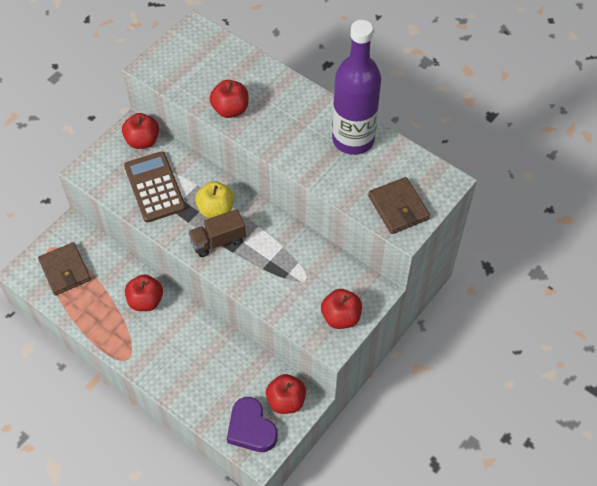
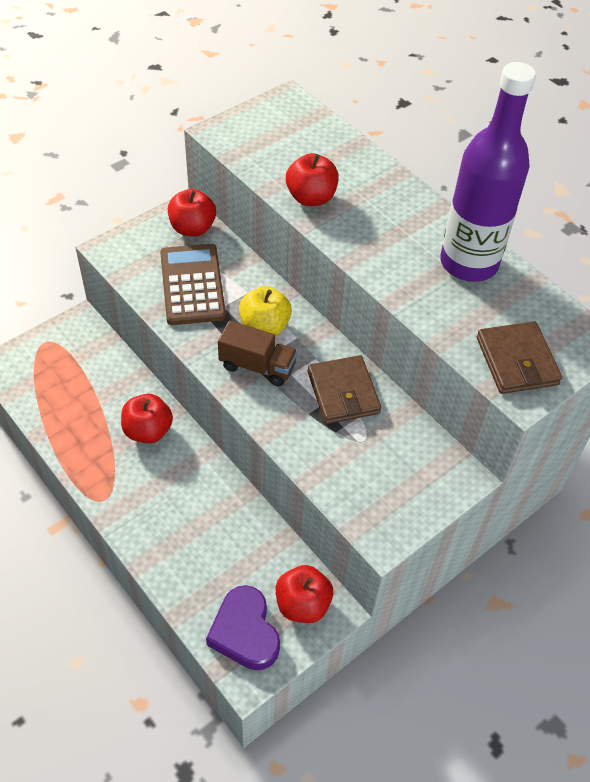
camera: 10 degrees right, 5 degrees down
brown wallet [38,242,91,295] -> brown wallet moved to [308,355,381,424]
brown truck [188,209,246,257] -> brown truck turned 150 degrees counterclockwise [218,321,298,386]
red apple [321,289,362,329] -> none

